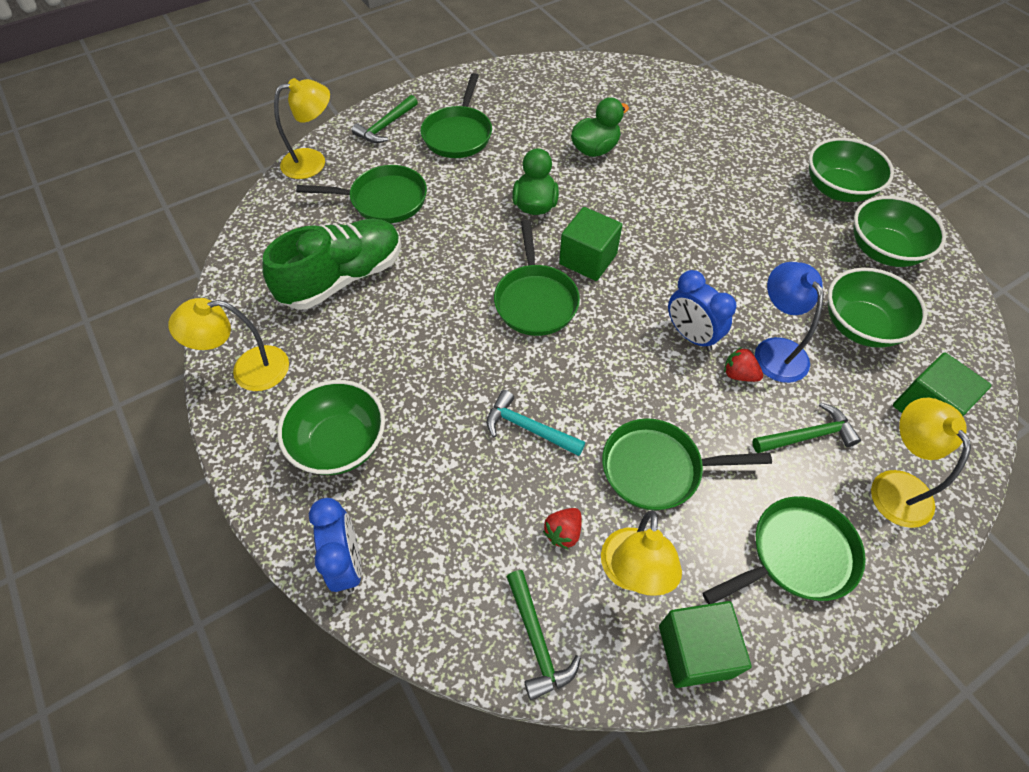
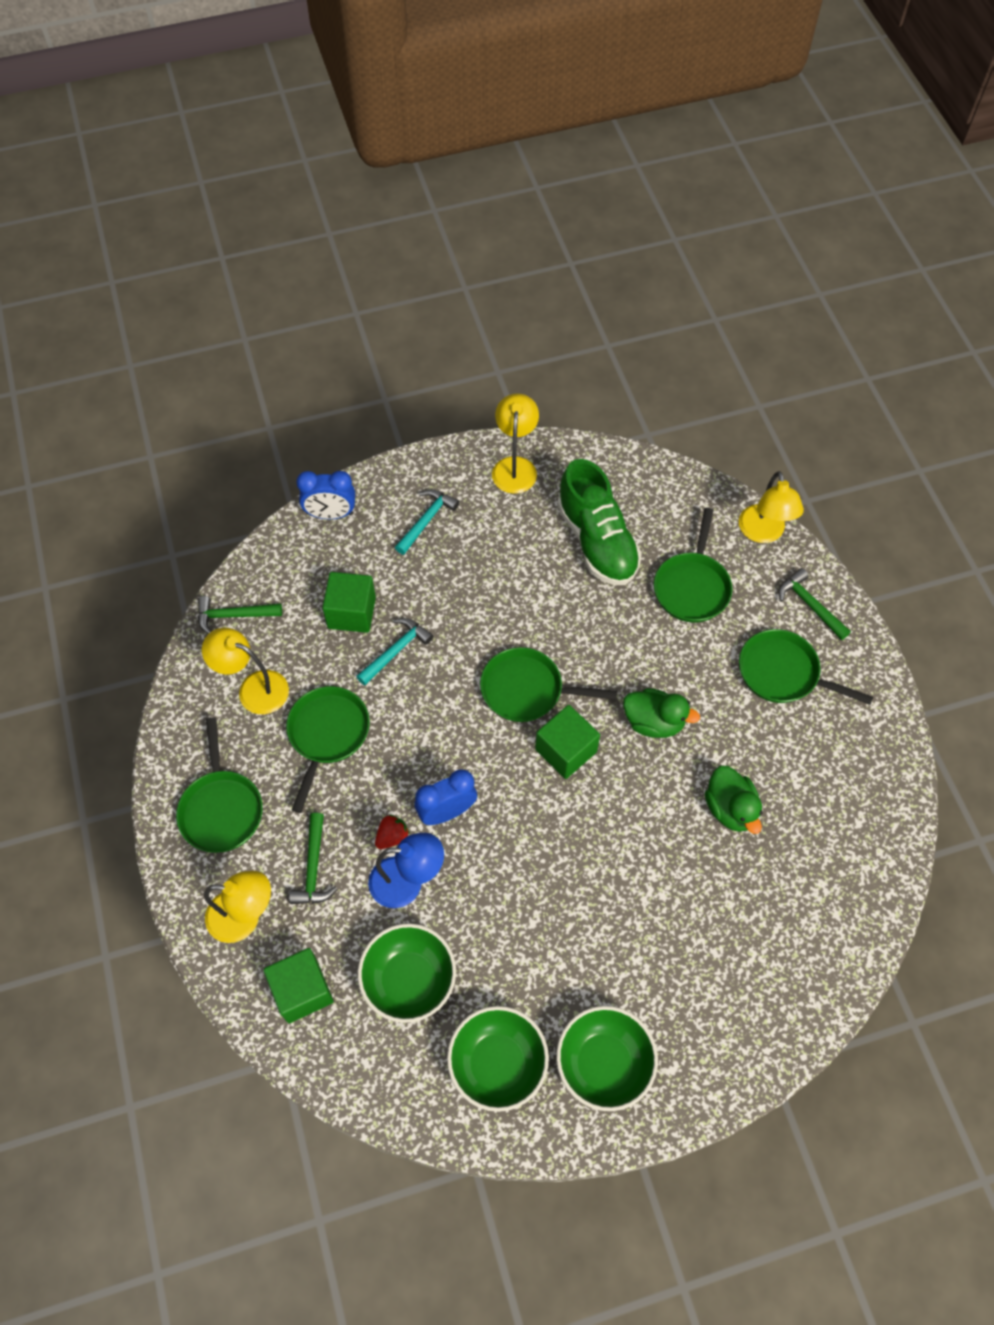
camera: 105 degrees right, 5 degrees up
green bowl [277,380,385,475] -> turquoise hammer [395,489,460,555]
red strawberry [543,508,582,549] -> none
green cube [659,601,752,688] -> green cube moved to [322,572,376,633]

